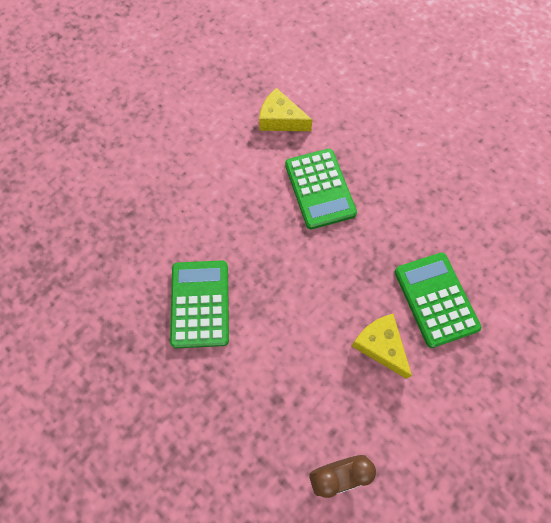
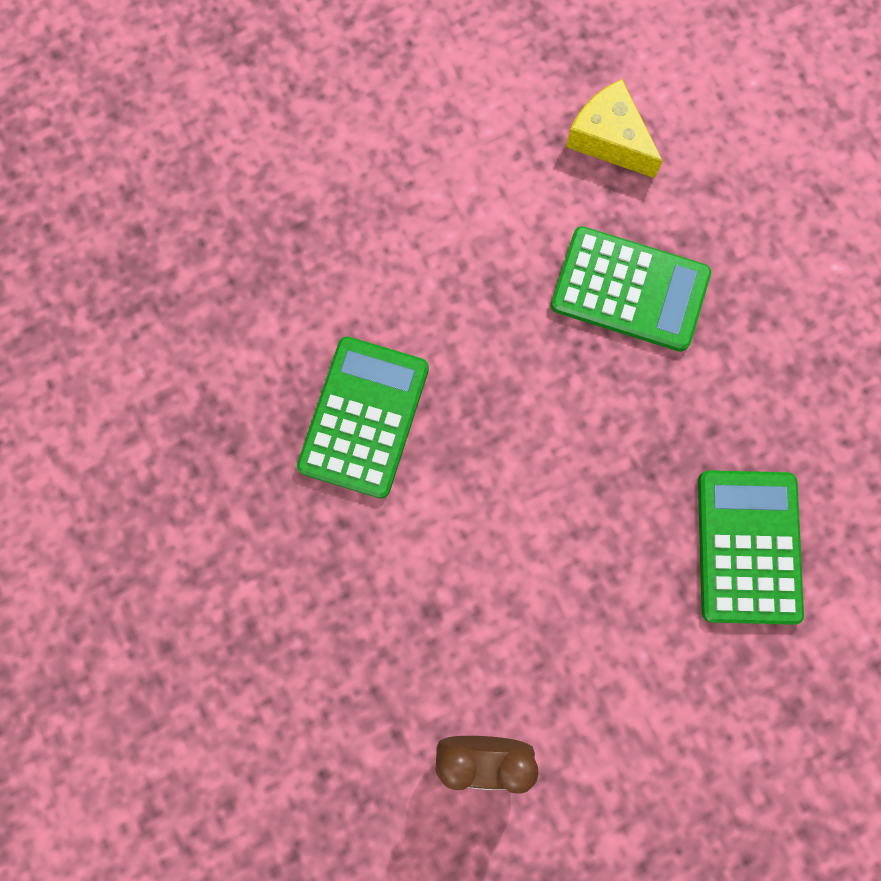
camera: 20 degrees right, 10 degrees up
green calculator [285,149,357,230] -> green calculator turned 75 degrees counterclockwise [551,226,711,352]
yellow cheese [351,314,412,379] -> none

